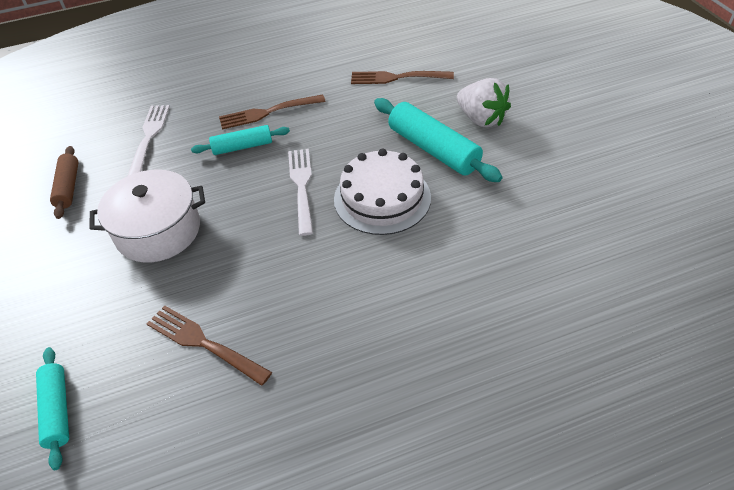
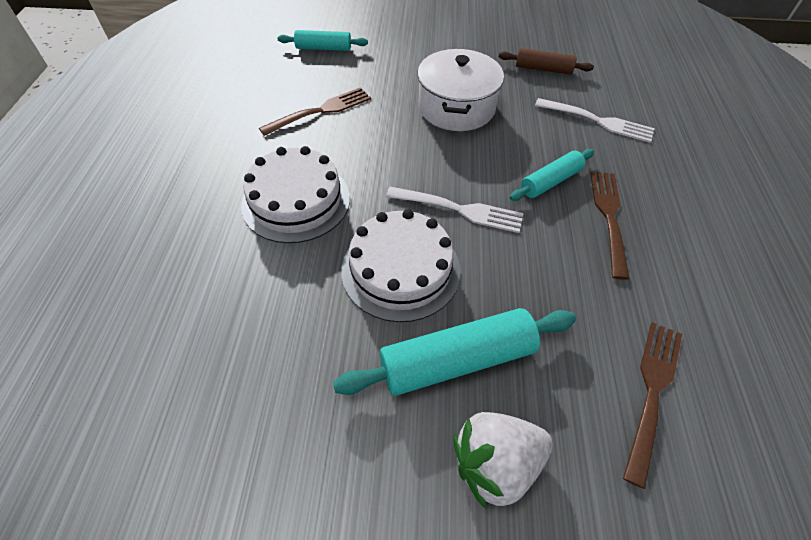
camera: 110 degrees right, 5 degrees up
turquoise rolling pin [191,125,290,155] -> turquoise rolling pin turned 45 degrees clockwise [510,149,594,201]
none -> white cake [241,146,350,243]

